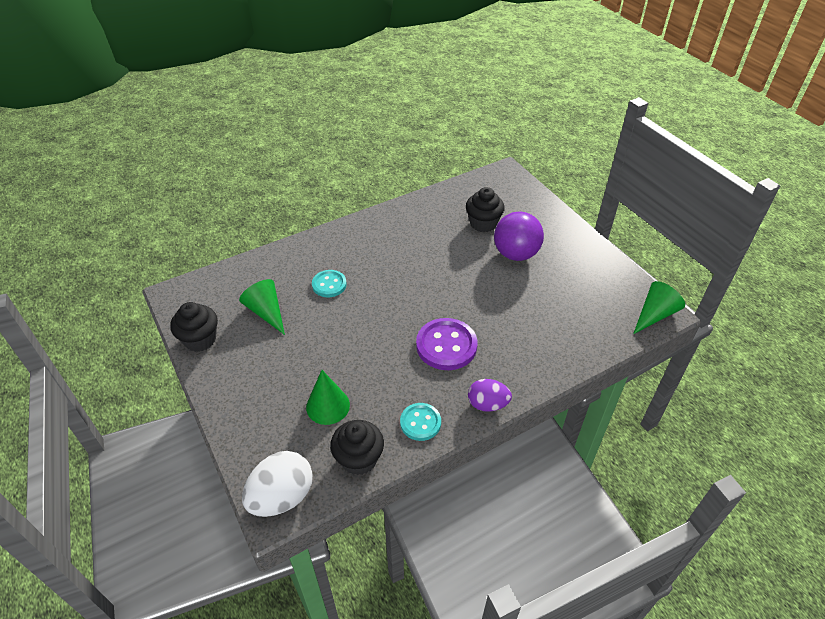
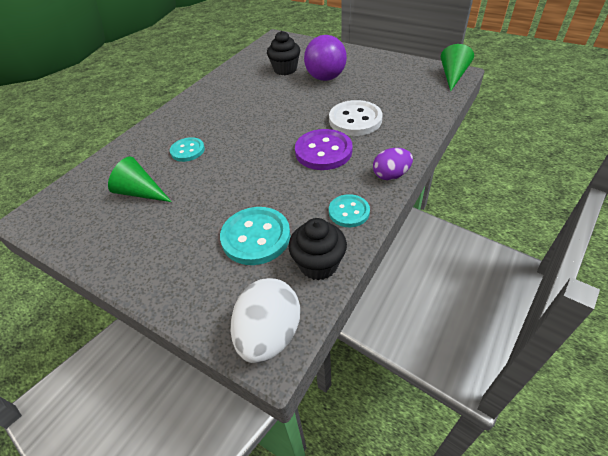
camera: 25 degrees left, 0 degrees up
black cupcake [170,302,218,352] -> none
green cone [306,370,350,425] -> turquoise button [220,207,290,265]
none -> white button [329,100,383,136]

